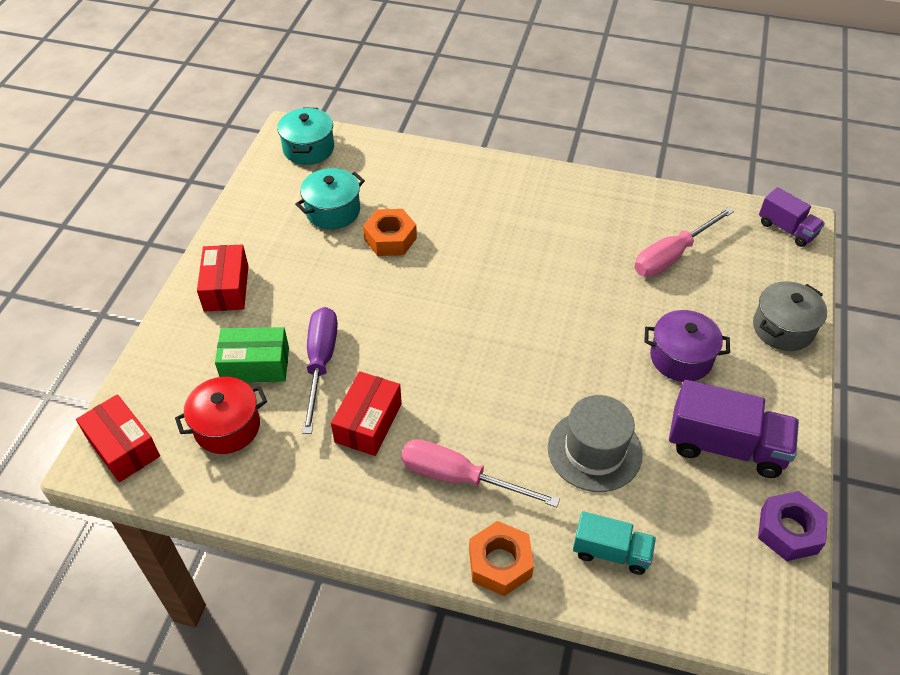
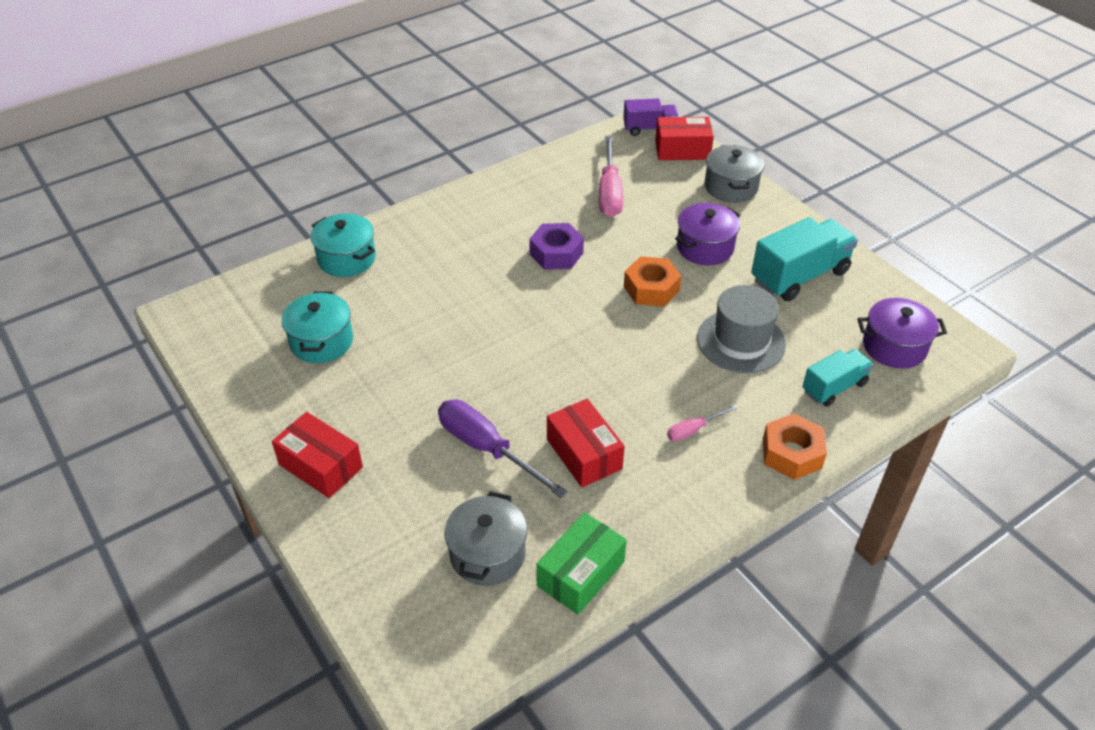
camera: 50 degrees left, 5 degrees down
red box [76,394,160,482] -> red box moved to [655,117,714,160]
red pot [175,377,267,454] -> grey pot [445,491,527,586]
green box [215,327,289,382] -> green box moved to [536,512,627,615]
turquoise pot [277,107,334,165] -> turquoise pot moved to [311,214,376,277]
orange nut [363,209,417,256] -> orange nut moved to [624,256,681,307]
pink screwdriver [401,439,560,507] -> pink screwdriver [667,405,737,442], size x0.50
purple truck [669,380,799,478] -> turquoise truck [751,217,858,301]
purple nut [758,491,828,561] -> purple nut moved to [529,223,584,270]
none -> purple pot [857,298,947,369]

